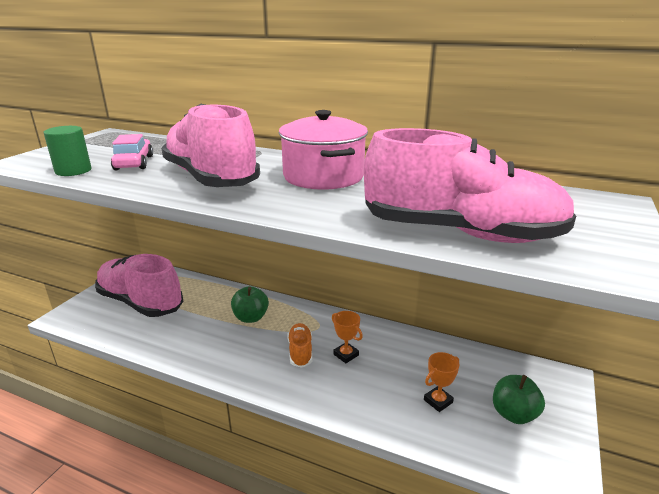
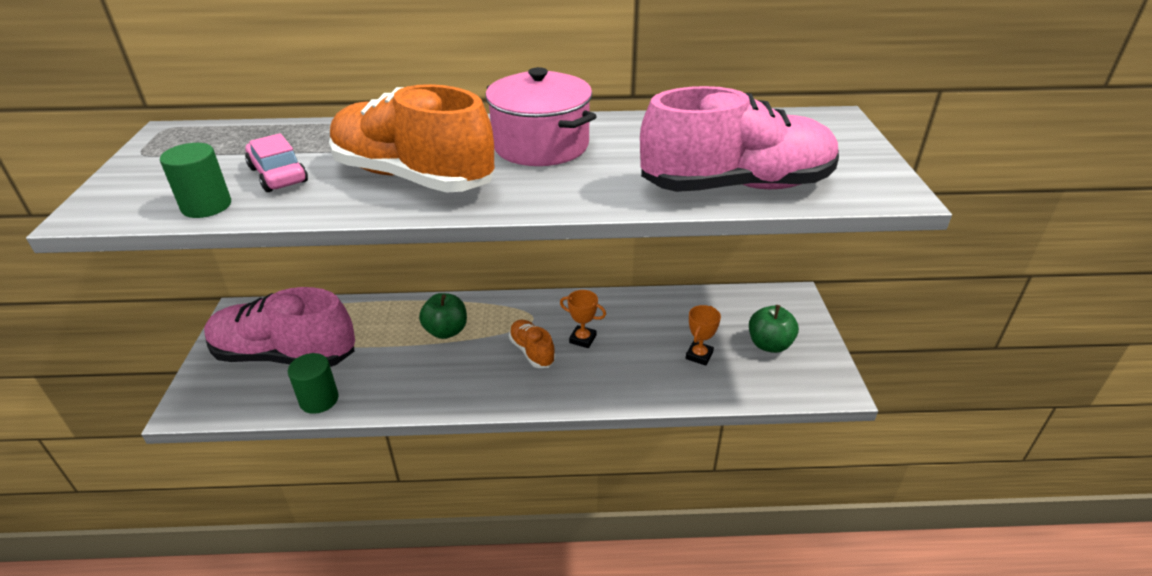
camera: 25 degrees left, 10 degrees up
pink shoe [161,104,260,187] -> orange shoe [329,84,495,193]
none -> green cylinder [288,353,339,414]

